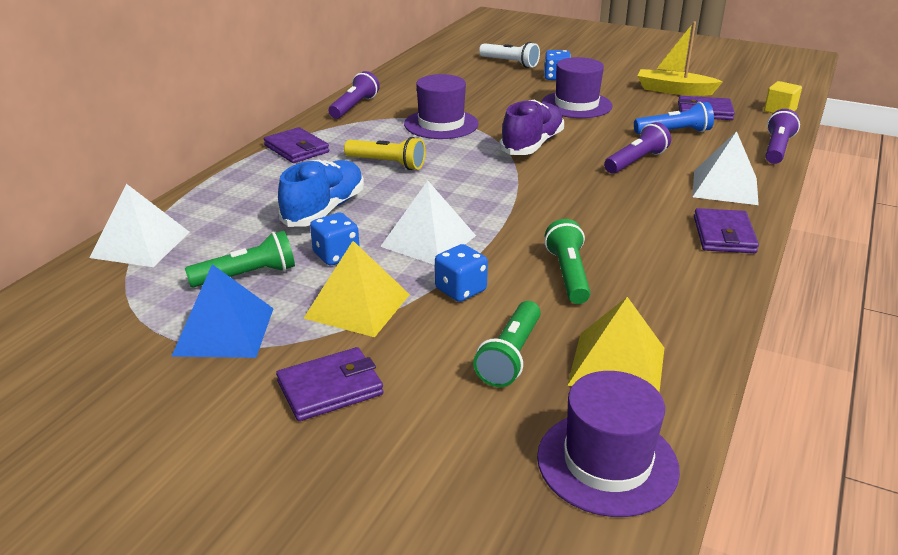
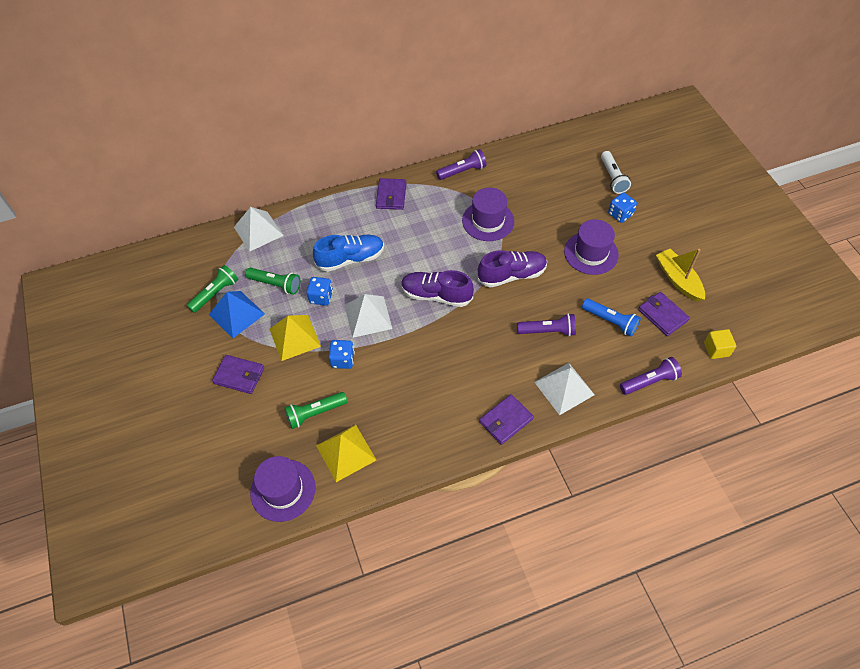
camera: 45 degrees right, 25 degrees up
yellow flashlight [344,137,426,170] -> none
green flashlight [545,219,590,304] -> green flashlight moved to [187,265,238,313]
none -> purple shoe [401,270,474,307]

